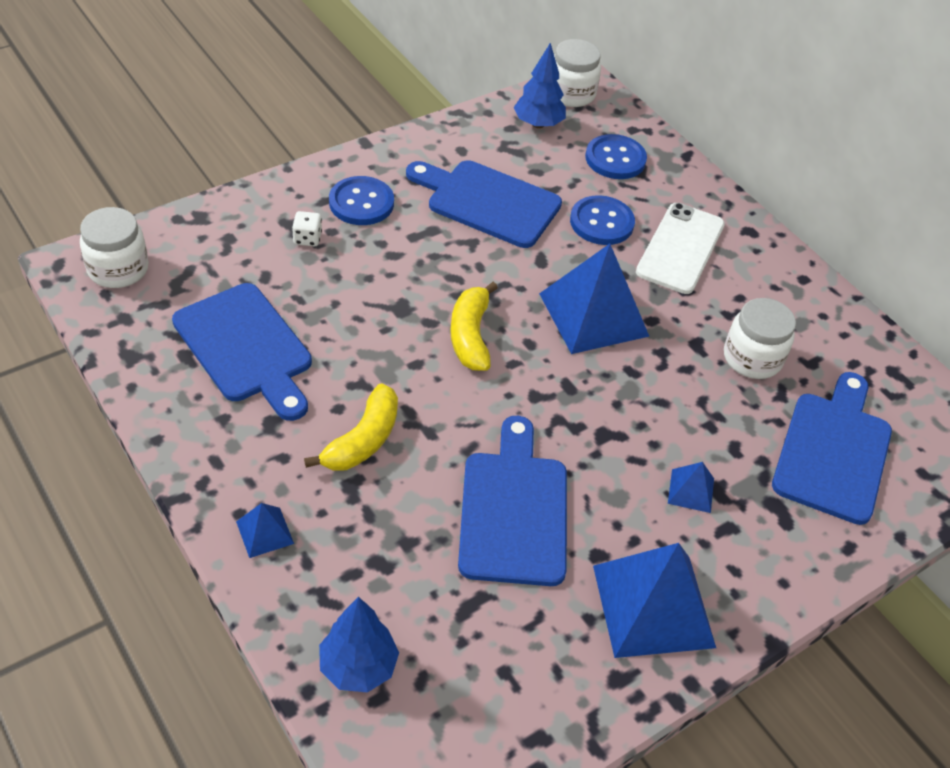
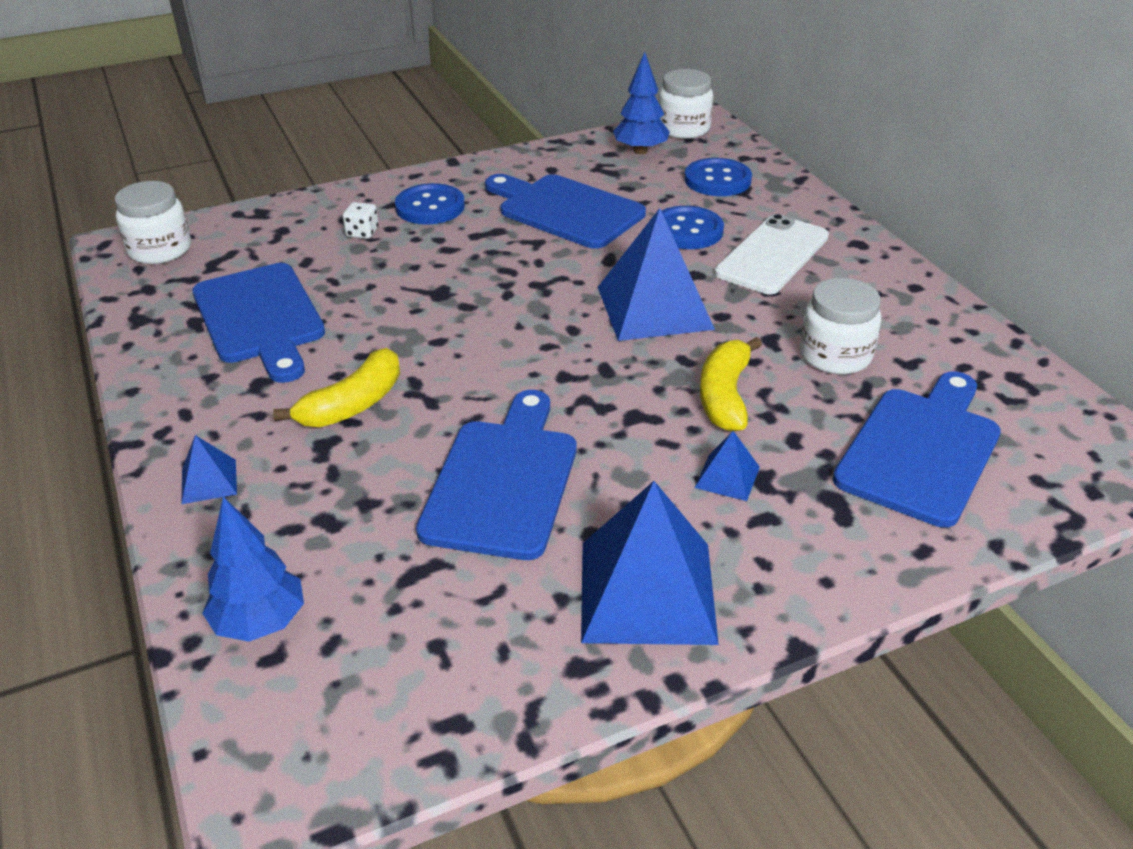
camera: 15 degrees right, 10 degrees down
yellow banana [450,282,498,371] -> yellow banana moved to [700,337,762,432]

